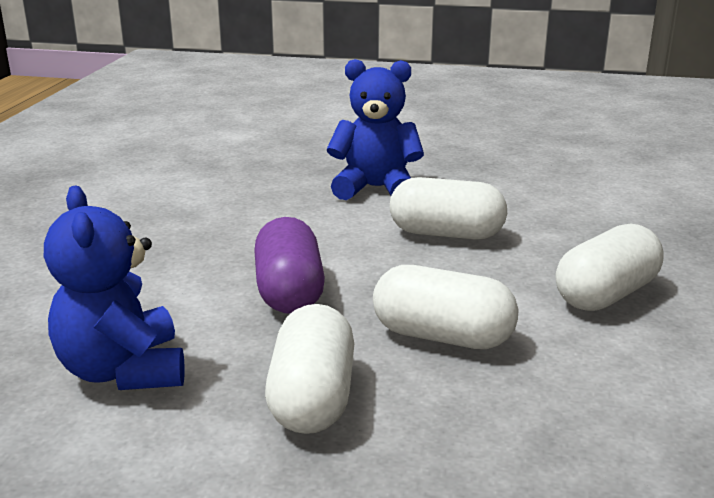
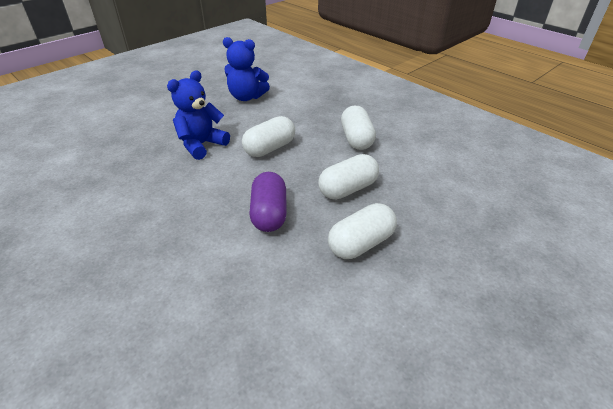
camera: 55 degrees left, 15 degrees up
blue teddy bear [44,186,185,390] -> blue teddy bear moved to [223,37,270,101]
purple capsule [254,217,325,314] -> purple capsule turned 60 degrees clockwise [249,172,287,232]
white capsule [265,304,354,434] -> white capsule turned 75 degrees counterclockwise [328,203,397,259]

